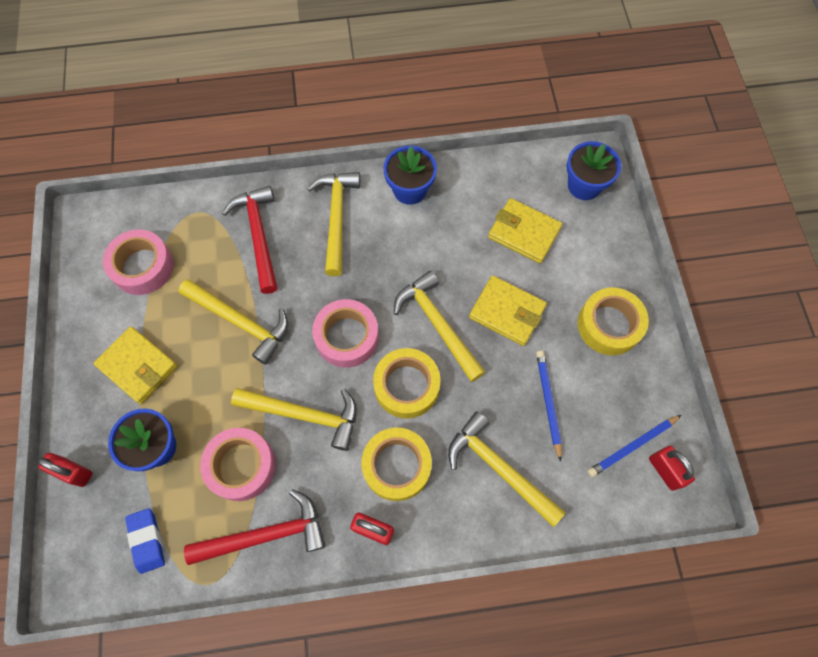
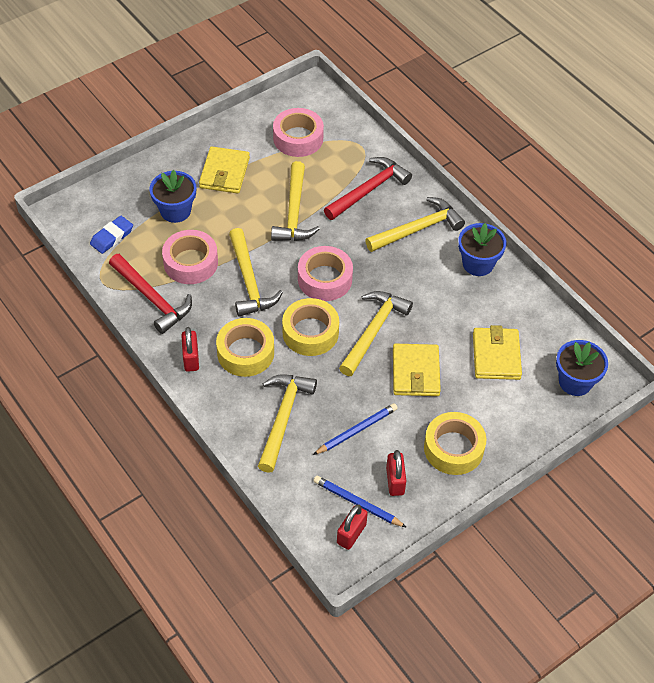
camera: 60 degrees right, 15 degrees down
red padlock [38,453,93,487] -> red padlock moved to [386,450,406,496]

